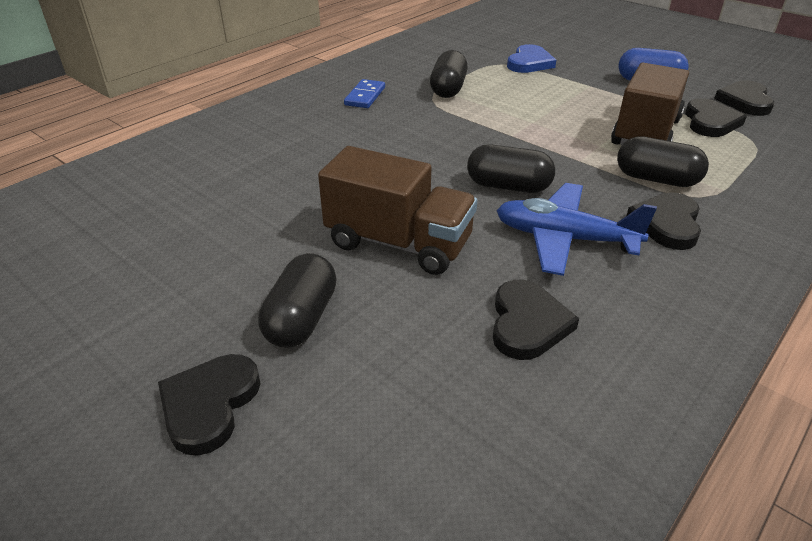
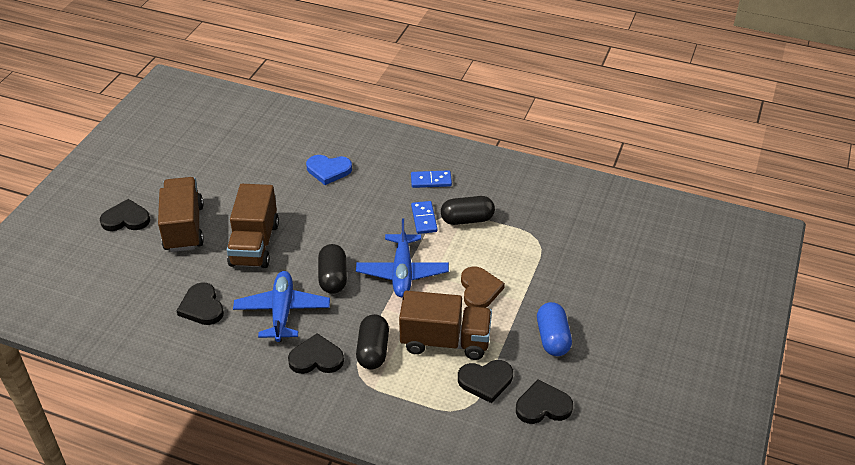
camera: 70 degrees right, 5 degrees up
black capsule [258,253,337,347] -> brown truck [158,177,204,252]
black heart [493,280,579,360] -> black heart turned 75 degrees clockwise [176,282,224,325]
blue heart [507,44,556,73] -> blue heart moved to [306,155,352,185]
none -> blue plane [356,219,449,297]
none -> blue domino [411,201,438,234]
none -> brown heart [461,266,505,308]

